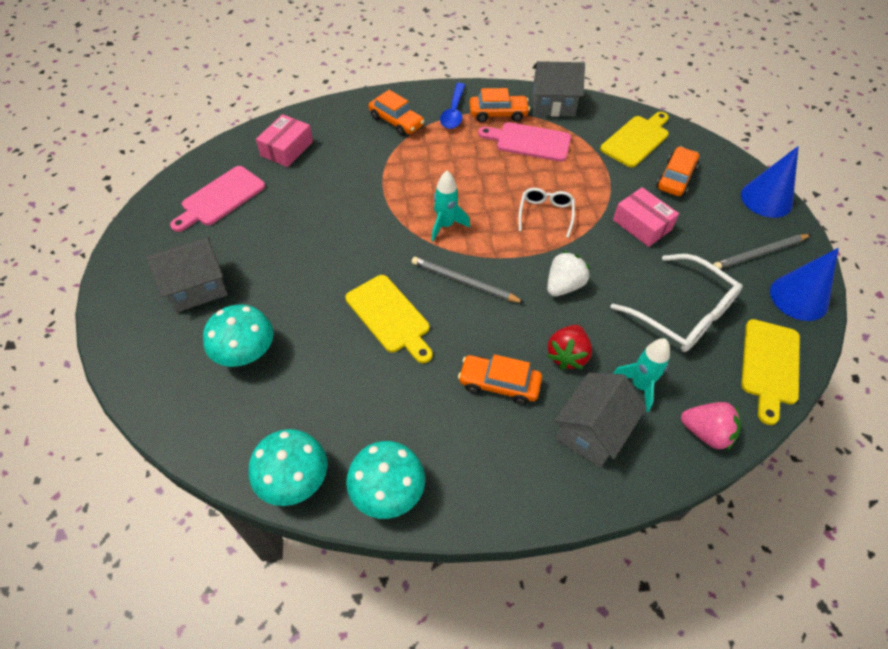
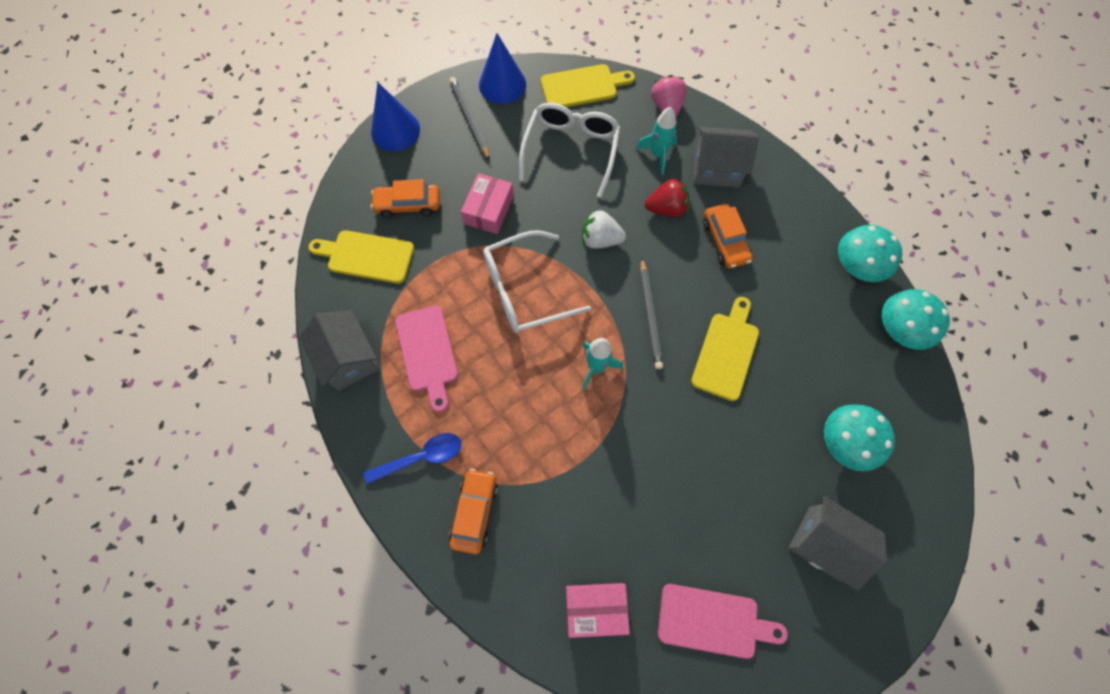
camera: 120 degrees left, 15 degrees up
orange car [469,88,530,122] -> none
white glasses [519,188,575,238] -> white glasses [483,230,591,333], size x1.75
grey pencil [713,234,811,269] -> grey pencil turned 150 degrees counterclockwise [450,77,490,160]

